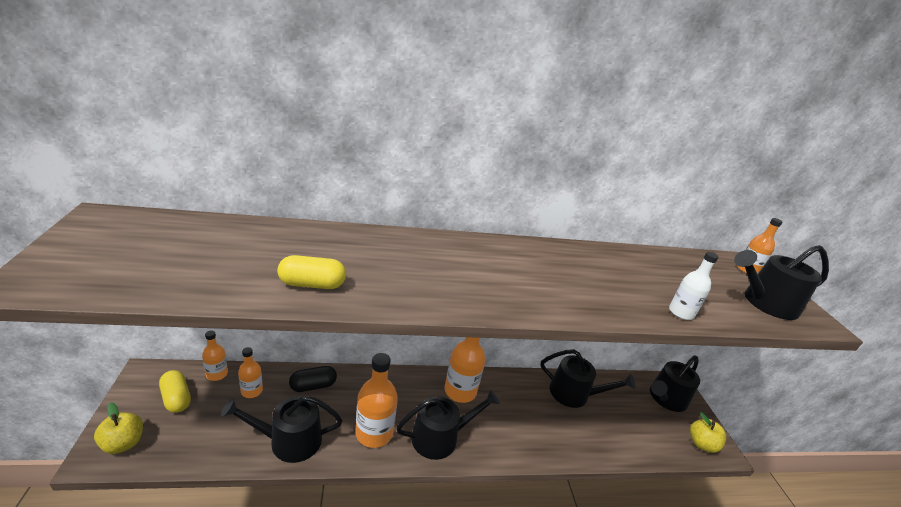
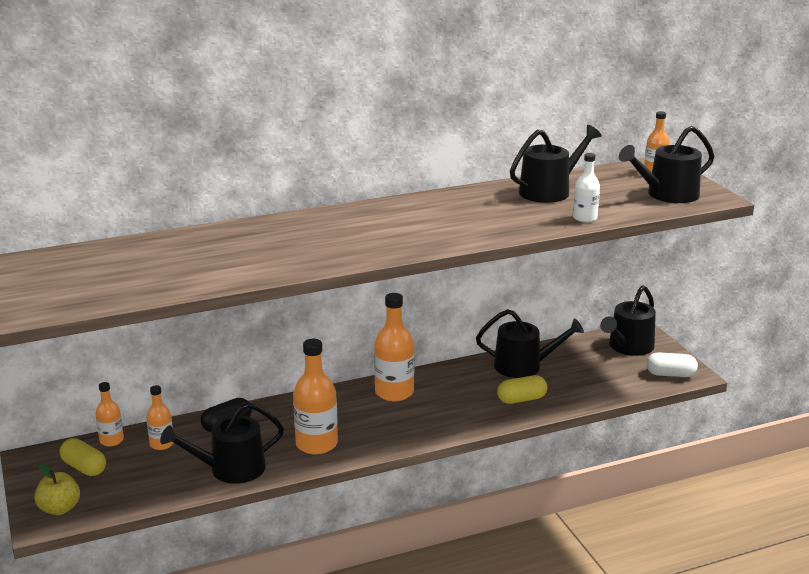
camera: 10 degrees left, 5 degrees down
yellow capsule [277,255,346,289] -> yellow capsule moved to [497,375,547,404]
black watering can [396,389,500,460] -> black watering can moved to [510,125,602,203]
yellow apple [690,412,726,453] -> white capsule [646,352,698,377]

